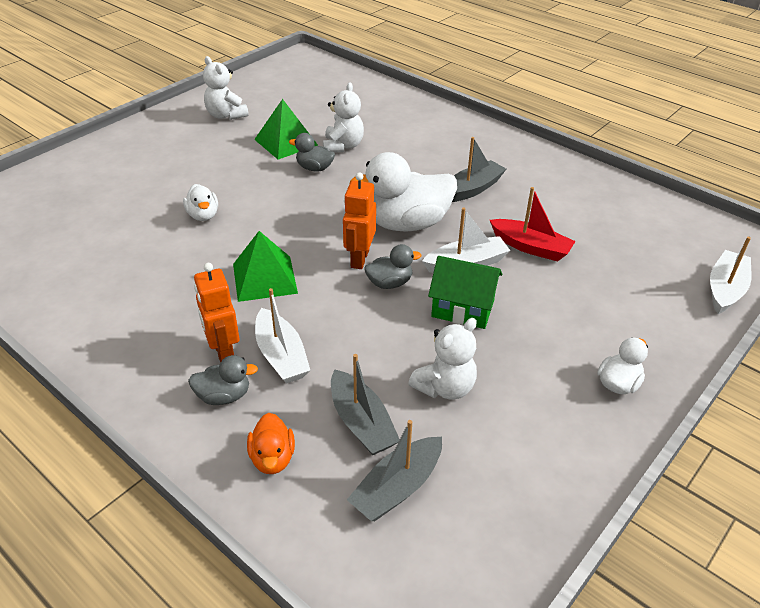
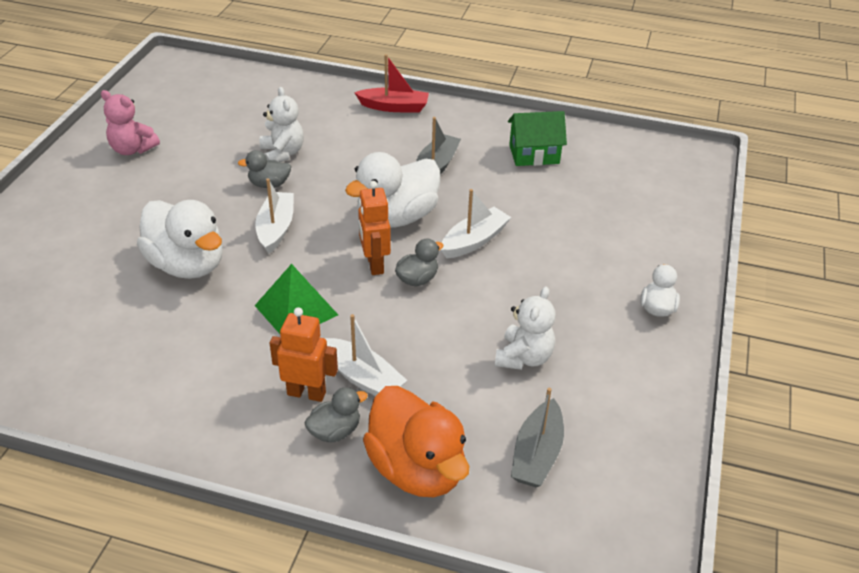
camera: 25 degrees left, 0 degrees up
white duck [183,184,218,221] -> white duck [137,200,223,279], size x2.03
orange robot [194,263,240,363] -> orange robot turned 150 degrees clockwise [270,307,338,402]
white teddy bear [203,56,249,120] -> pink teddy bear [101,90,160,155]
orange duck [247,413,295,474] -> orange duck [363,386,469,497], size x2.03
green pyramid [254,99,318,160] -> none
grey boat [331,354,400,455] -> none
green house [428,256,502,329] -> green house moved to [508,111,567,166]
red boat [490,187,576,262] -> red boat moved to [354,54,429,113]
white boat [710,237,751,314] -> white boat moved to [255,178,294,254]

